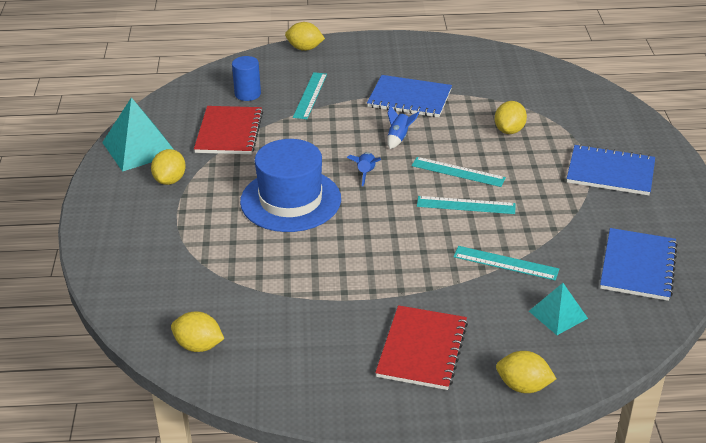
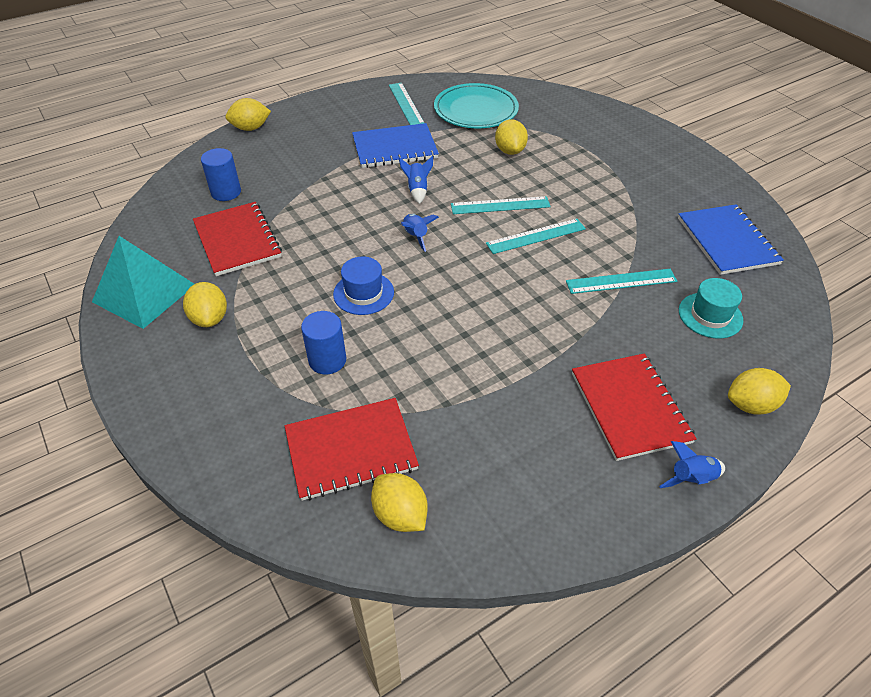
camera: 30 degrees left, 10 degrees up
yellow lemon [171,312,224,352] -> yellow lemon turned 60 degrees clockwise [371,473,428,532]
blue hat [240,139,341,232] -> blue hat [333,257,394,315], size x0.52
turquoise ruler [293,72,327,119] -> turquoise ruler moved to [389,83,424,125]
turquoise pyramid [529,283,588,335] -> turquoise hat [679,278,743,339]
blue notebook [567,144,655,195] -> none
none -> red notebook [285,398,419,501]
none -> blue cylinder [301,311,346,374]
none -> turquoise plate [434,83,519,128]
none -> blue rocket [659,441,725,488]

